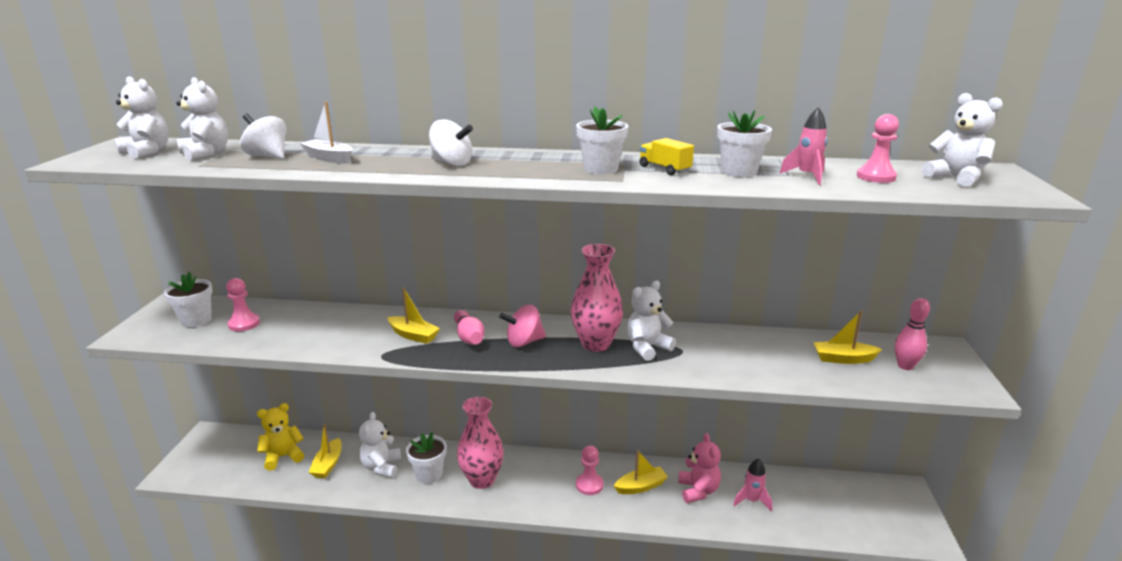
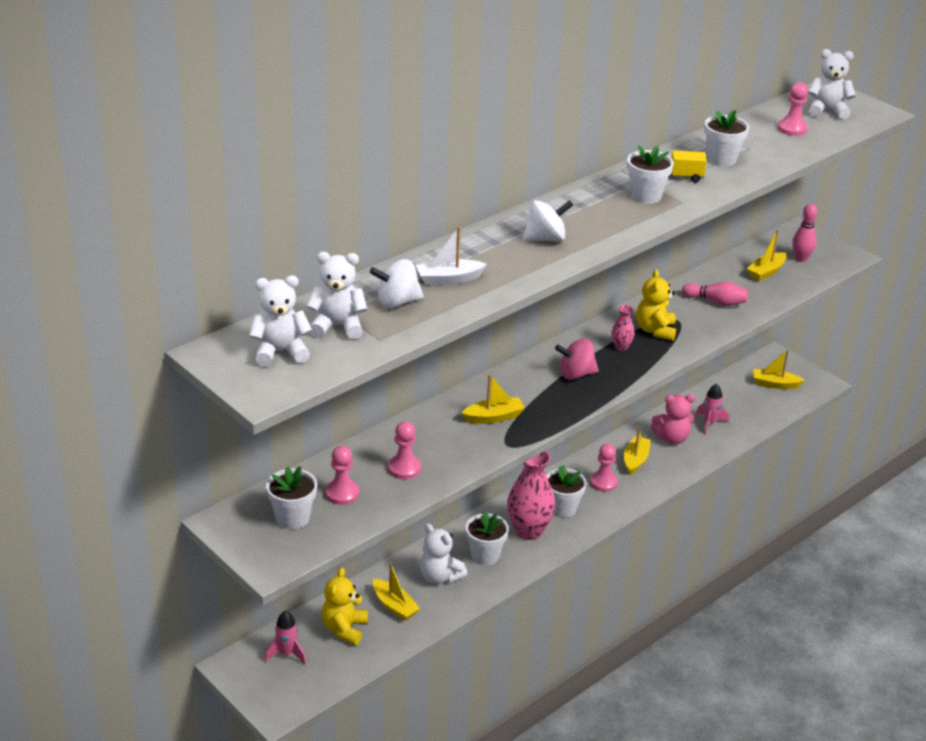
camera: 50 degrees left, 10 degrees up
pink bowling pin [454,310,485,344] -> pink bowling pin moved to [682,282,748,306]
pink spinning top [499,305,546,347] -> pink spinning top turned 60 degrees clockwise [555,339,599,380]
pink vase [571,244,623,352] -> pink vase [611,305,635,351], size x0.47
white teddy bear [627,281,676,361] -> yellow teddy bear [636,269,676,341]
pink teddy bear [678,433,721,503] -> pink teddy bear turned 135 degrees clockwise [651,394,695,445]
pink rocket [779,107,828,185] -> pink rocket moved to [264,610,306,665]
none -> pink pawn [388,421,421,479]
none -> white flower pot [546,465,586,518]
none -> yellow boat [753,349,805,389]

